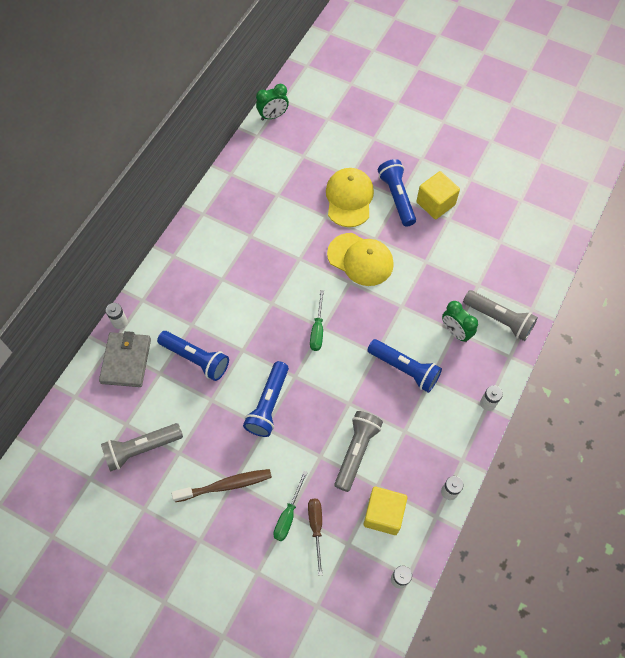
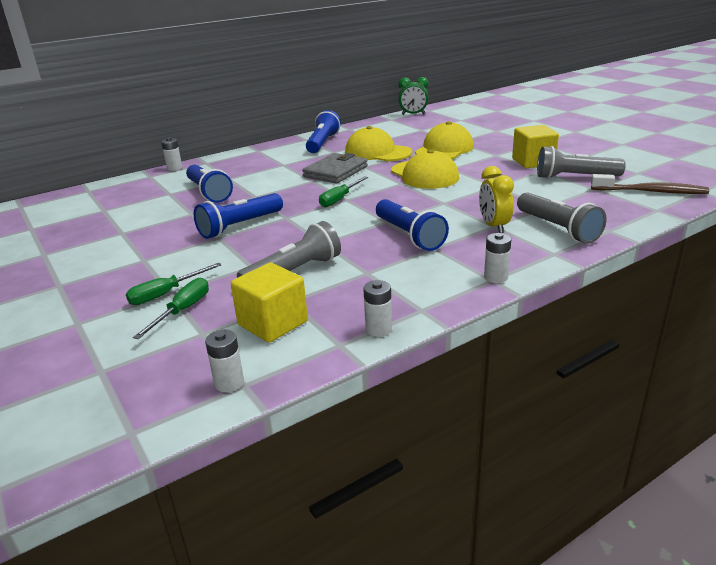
camera: 30 degrees right, 35 degrees down
grey wallet [99,331,151,387] -> grey wallet moved to [302,153,368,184]
grey flashlight [101,423,183,472] -> grey flashlight moved to [537,146,626,179]
brown toothbrush [171,469,272,502] -> brown toothbrush moved to [591,174,709,194]
brown screwdriver [308,499,323,576] -> green screwdriver [133,278,209,339]
blue flashlight [378,159,416,227] -> blue flashlight moved to [306,110,341,153]
green clock [442,301,478,342] -> yellow clock [479,166,514,233]
none -> yellow cap [345,126,412,161]

